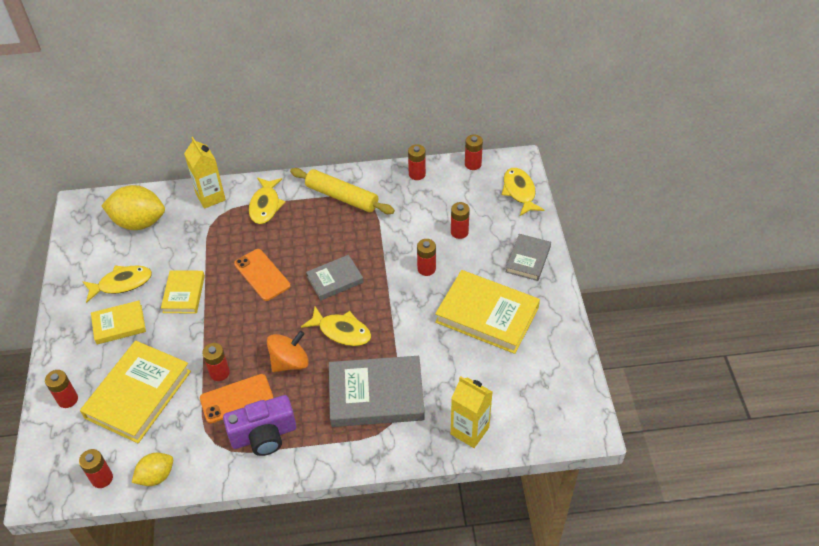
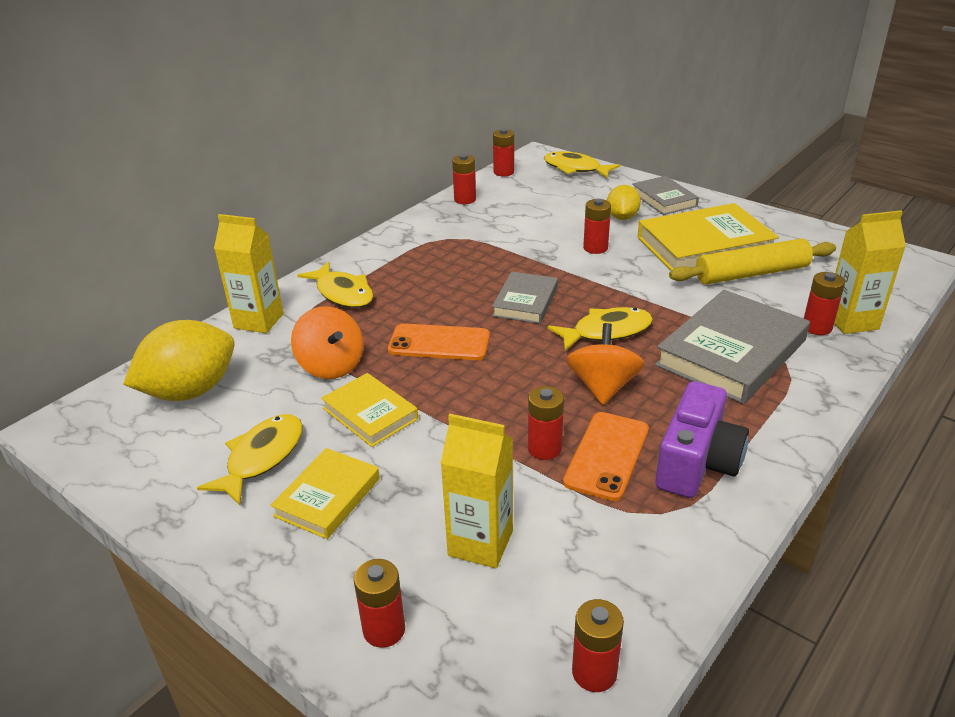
camera: 45 degrees left, 15 degrees down
yellow book [80,340,191,443] -> yellow carton [441,414,513,568]
yellow lemon [132,453,173,486] -> yellow lemon moved to [607,185,641,220]
yellow rolling pin [290,168,395,214] -> yellow rolling pin moved to [669,239,836,284]
red battery [451,202,470,239] -> red battery moved to [804,272,845,335]
none -> orange spinning top [291,306,363,379]

